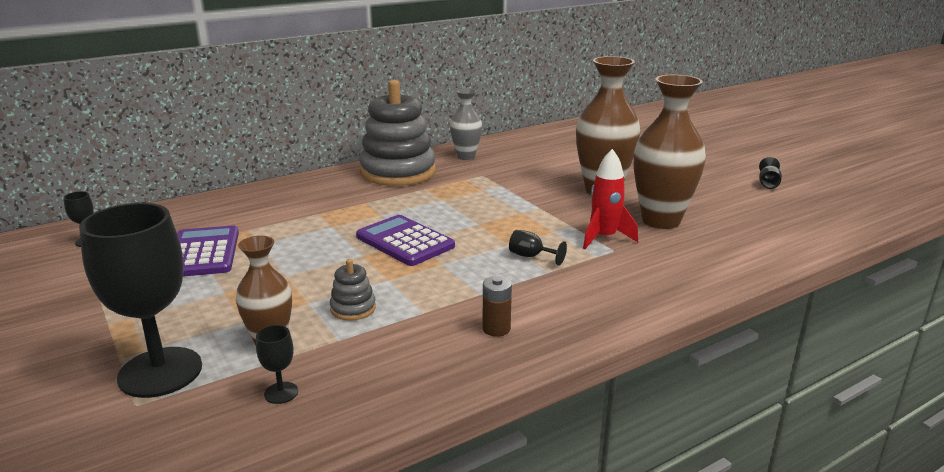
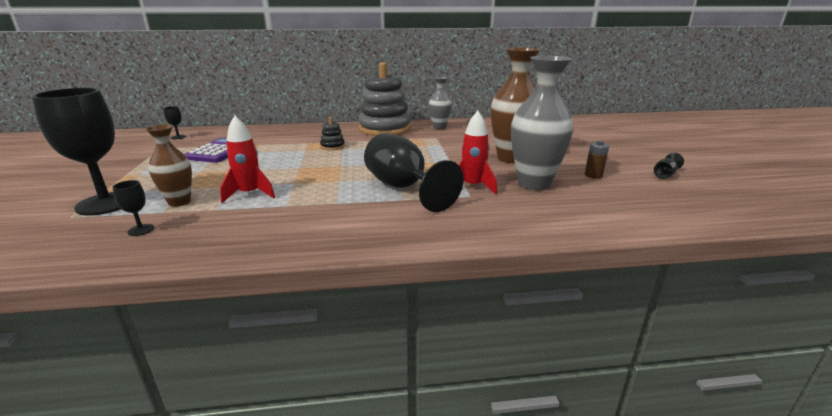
camera: 25 degrees right, 0 degrees up
grey stacking toy [330,259,376,321] -> red rocket [220,116,275,203]
purple calculator [356,215,455,266] -> none
brown battery [482,276,512,337] -> brown battery moved to [585,141,609,179]
black goblet [509,230,567,266] -> black goblet [364,133,464,212], size x2.49
brown vase [634,75,706,229] -> grey vase [511,56,573,190]
none -> black stacking toy [320,117,345,150]

